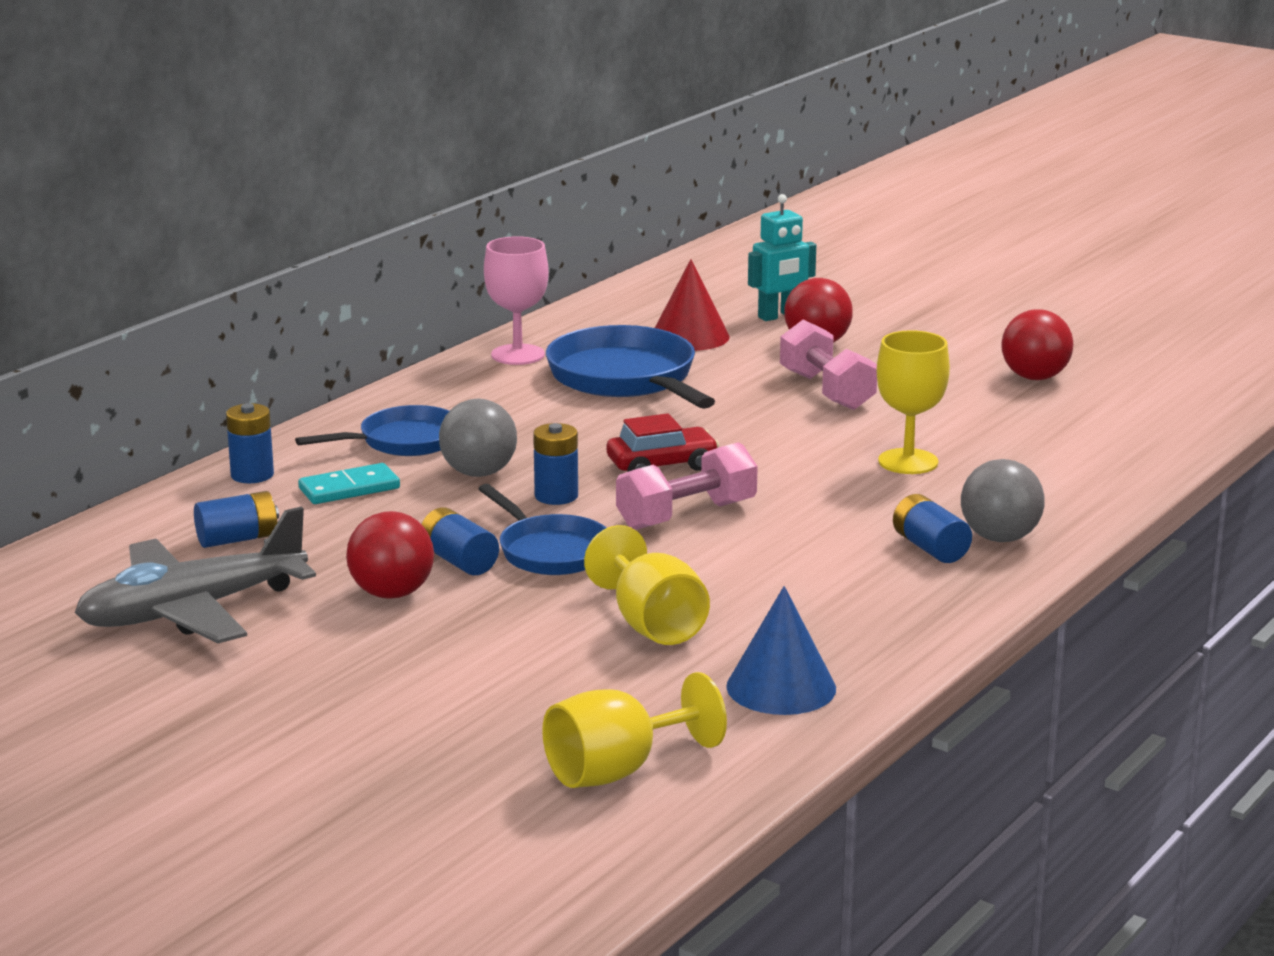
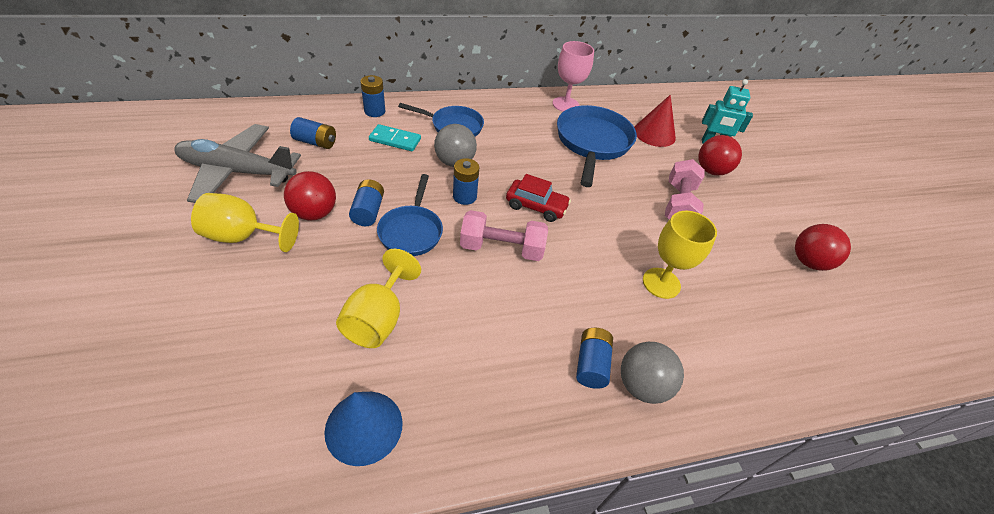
camera: 35 degrees right, 25 degrees up
yellow goblet [542,672,727,788] -> yellow goblet moved to [191,193,299,252]

